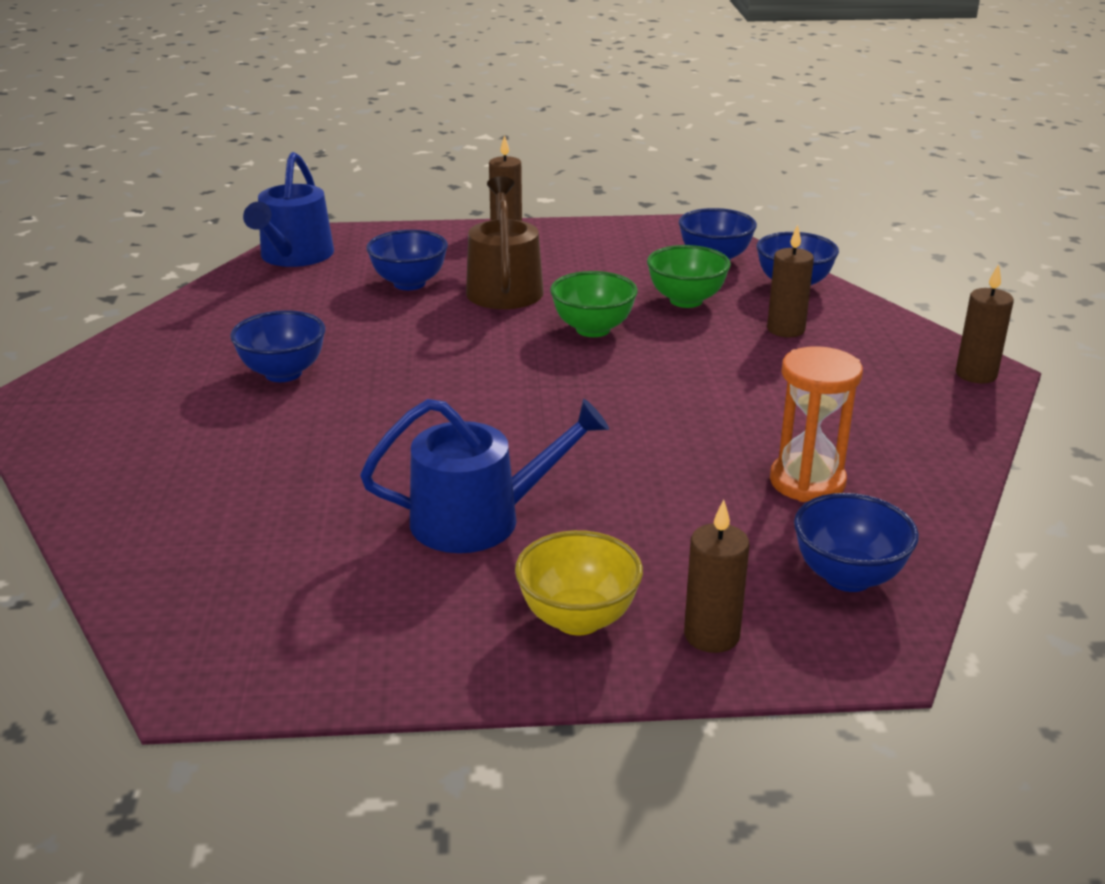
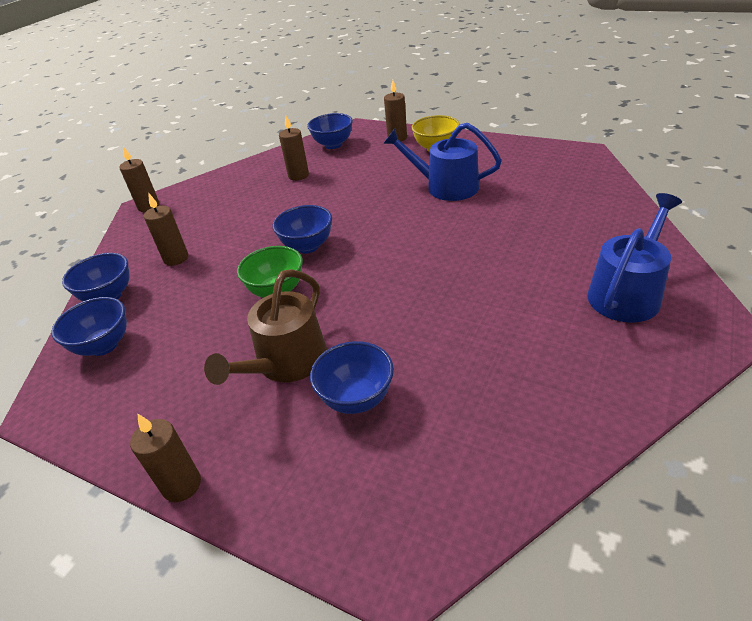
camera: 145 degrees left, 10 degrees up
blue bowl [230,310,326,382] -> blue bowl moved to [273,205,332,254]
blue watering can [243,152,334,267] -> blue watering can moved to [588,193,682,322]
green bowl [647,245,731,308] -> none
orange hourglass [770,346,863,502] -> brown candle [279,116,309,181]

